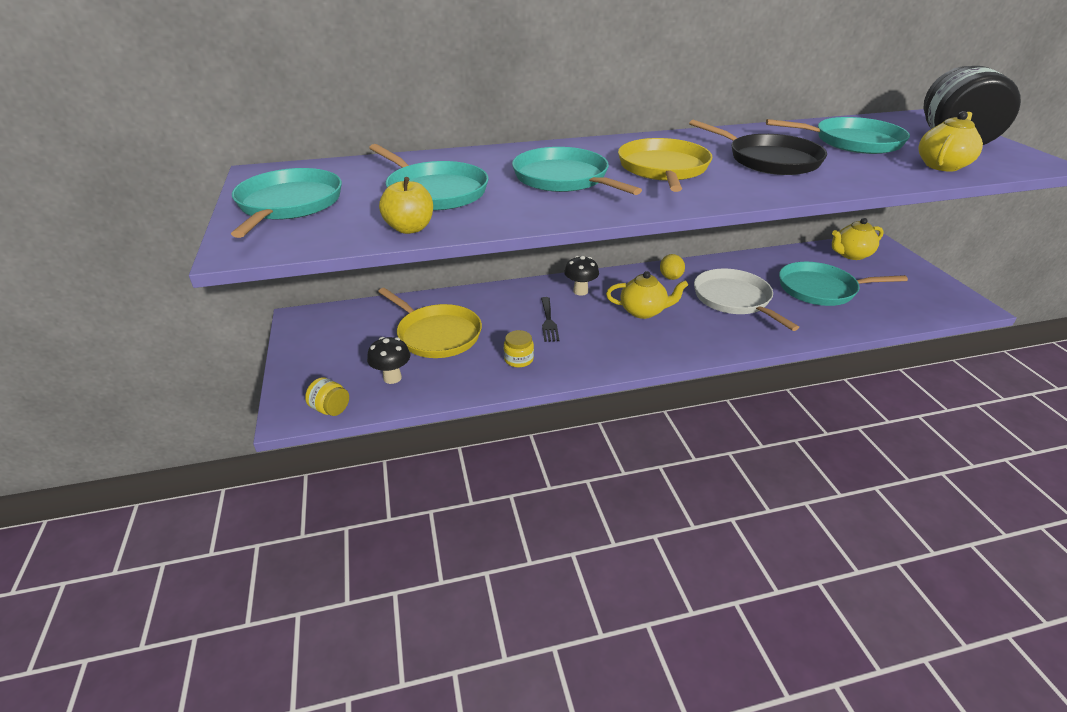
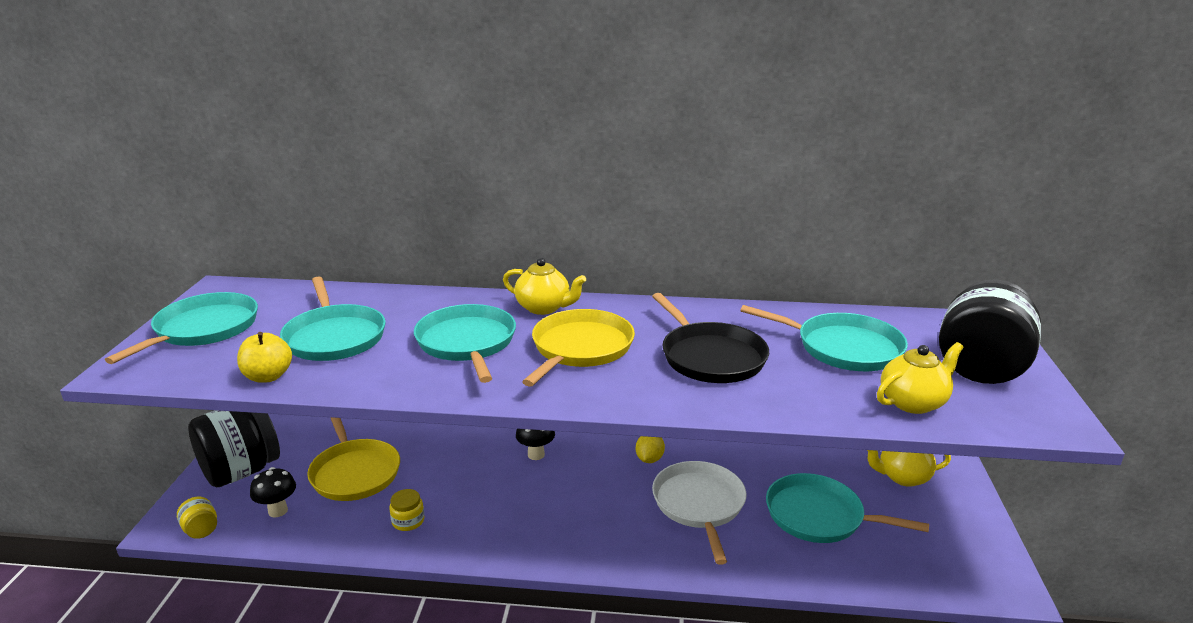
camera: 20 degrees right, 10 degrees down
black fork [541,297,559,342] -> none
yellow teapot [606,271,688,319] -> yellow teapot moved to [503,258,586,315]
none -> black jar [188,410,280,487]

